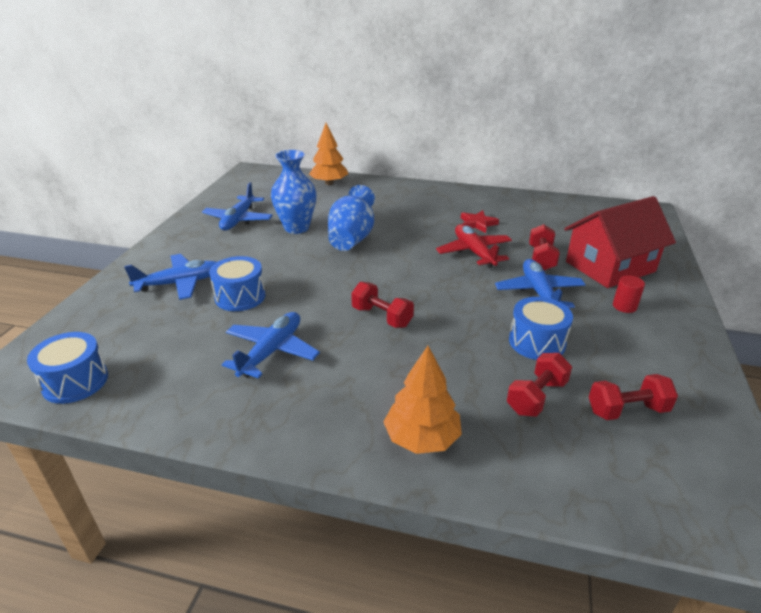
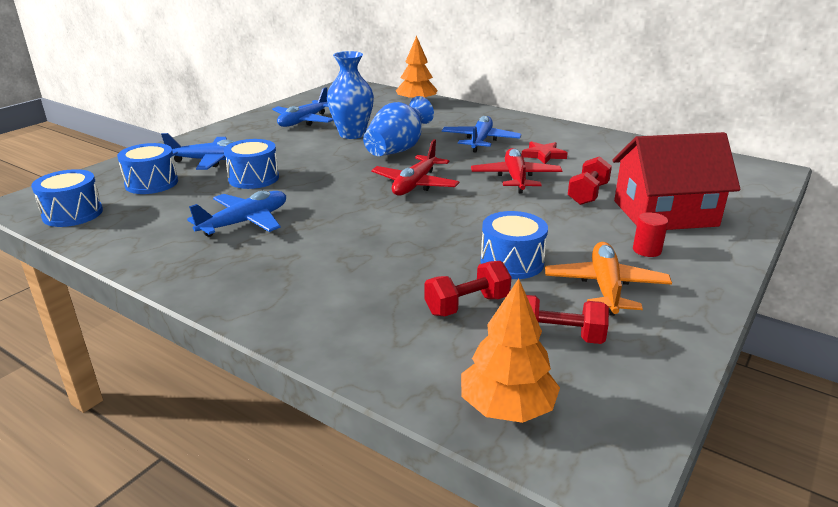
camera: 20 degrees right, 5 degrees down
red dumbbell [351,282,414,328] -> none
orange tree [383,346,462,454] -> orange tree moved to [461,279,560,423]
blue plane [495,259,586,308] -> blue plane moved to [442,116,521,152]
none -> blue drum [117,143,178,194]
none -> red plane [371,139,460,196]
none -> orange plane [545,242,672,316]

